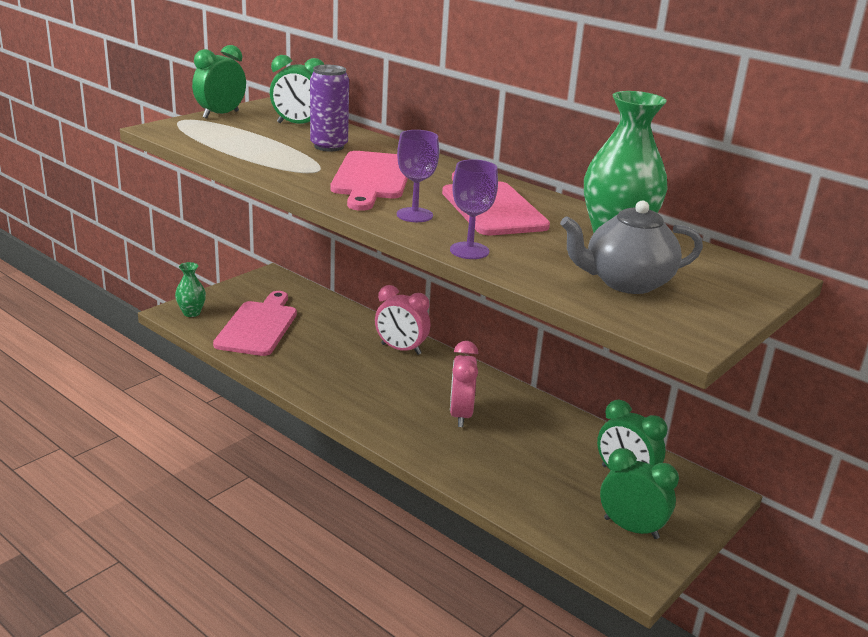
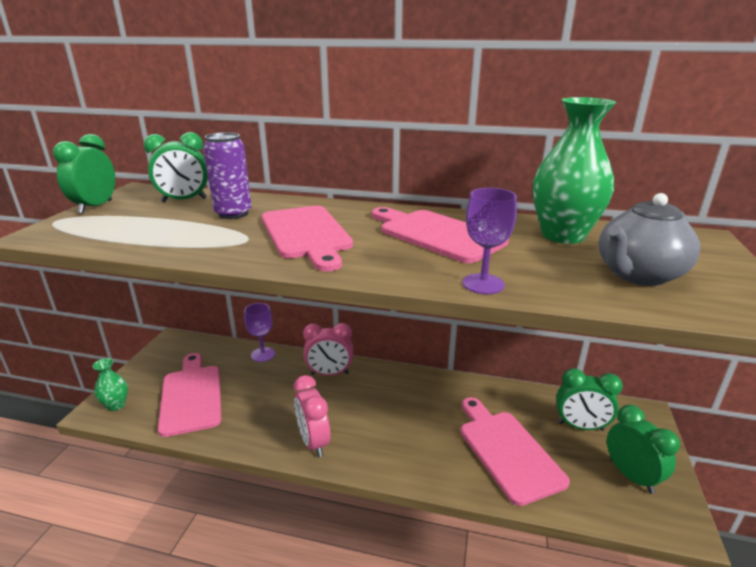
camera: 25 degrees left, 0 degrees up
purple goblet [397,130,439,222] -> purple goblet moved to [244,303,275,362]
pink clock [450,341,478,427] -> pink clock moved to [294,375,331,457]
green clock [600,448,679,539] -> green clock turned 60 degrees clockwise [607,405,680,494]
none -> pink cutting board [460,397,570,506]

